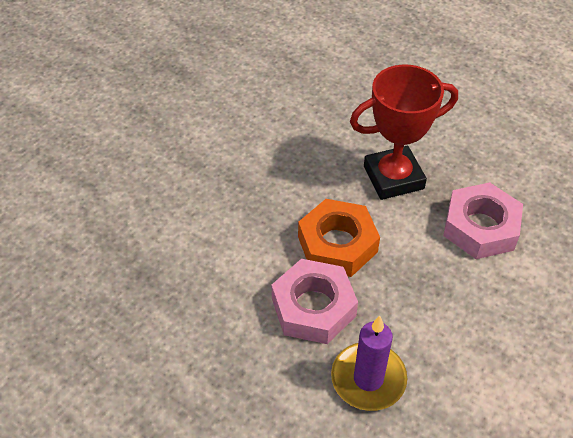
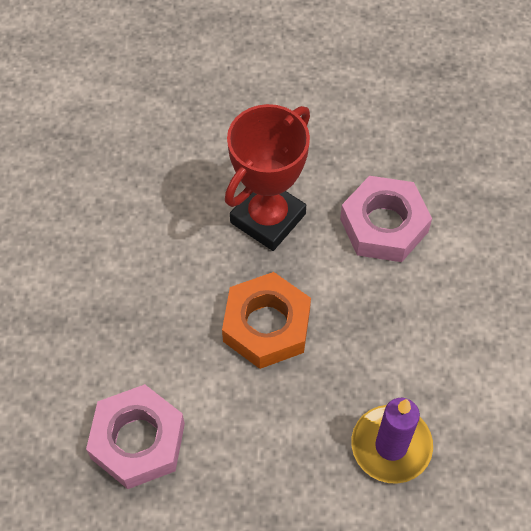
camera: 35 degrees left, 10 degrees up
pink nut [272,259,358,344] -> pink nut moved to [86,384,185,489]

